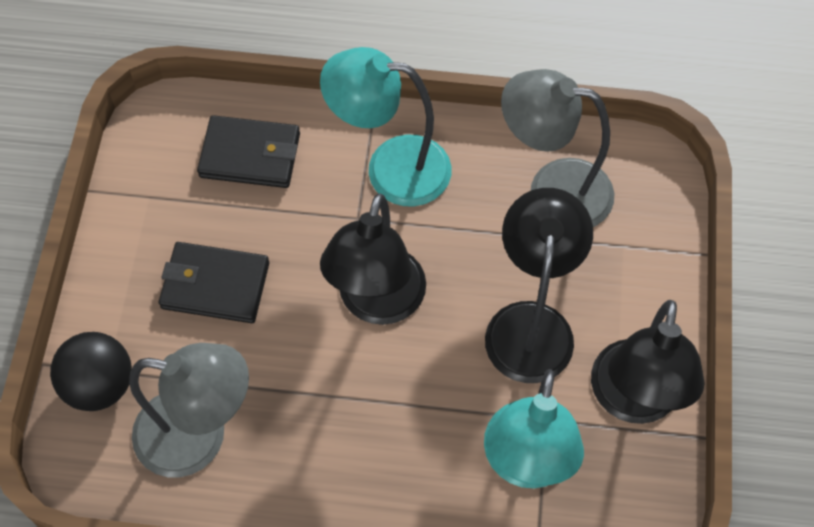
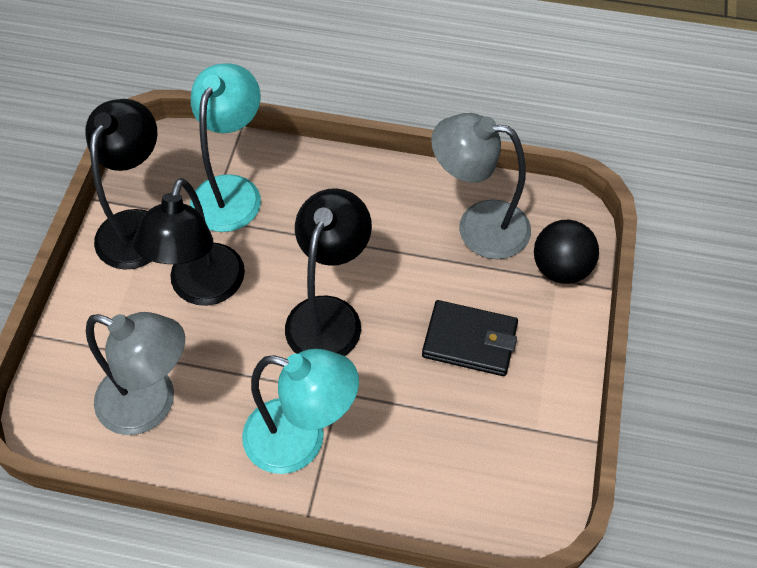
camera: 175 degrees left, 5 degrees down
black wallet [197,115,300,188] -> none

